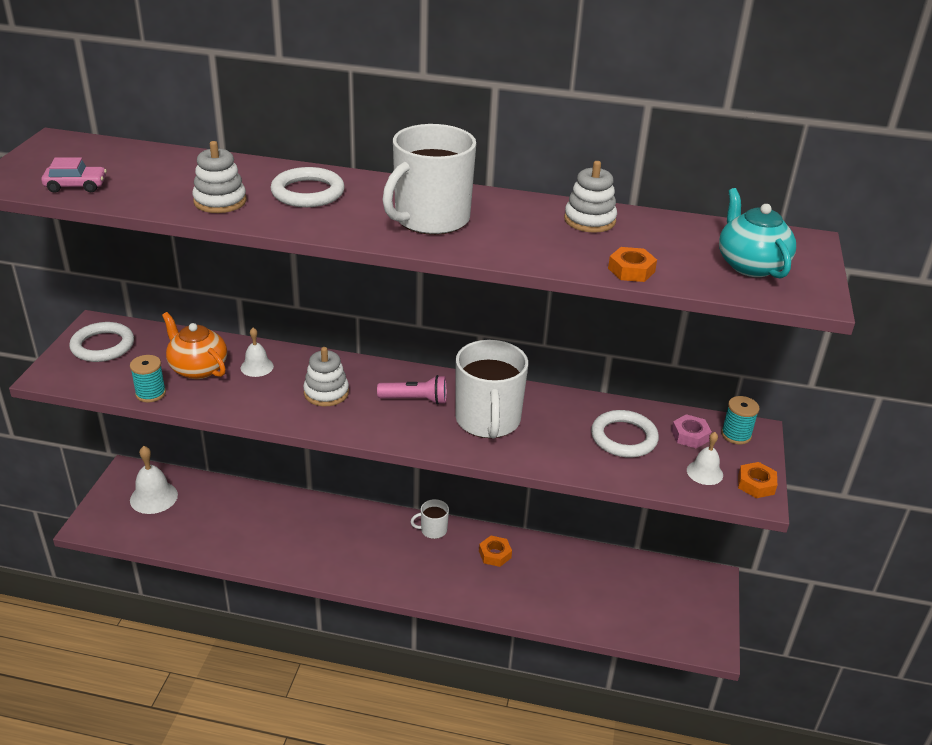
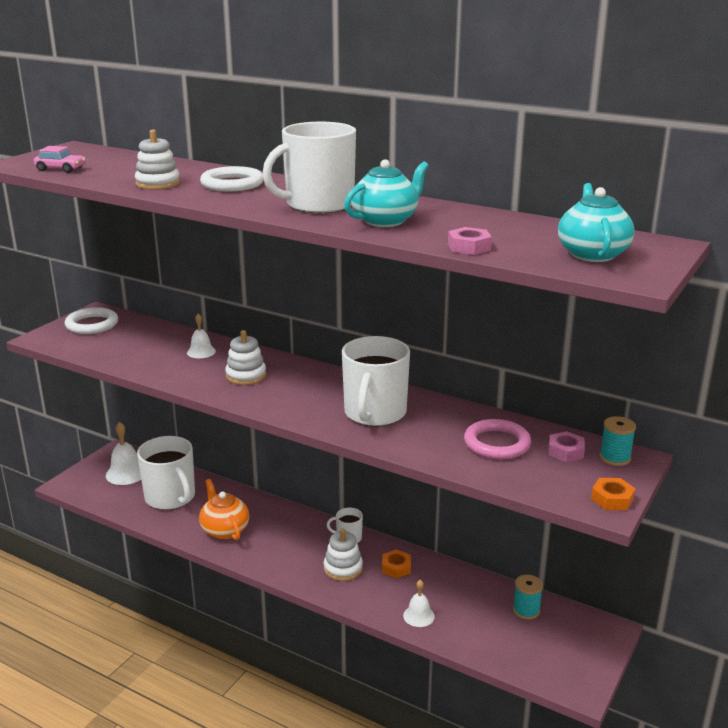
camera: 20 degrees right, 10 degrees down
turquoise spool [130,355,166,403] -> turquoise spool moved to [513,575,543,620]
orange teapot [162,312,227,379] -> orange teapot moved to [199,479,249,540]
pink flashlight [377,375,447,405] -> none
white stacking toy [564,161,617,233] -> white stacking toy moved to [324,529,363,581]
white ring [591,410,659,458] -> pink ring [464,419,531,460]
orange nut [608,247,657,282] -> pink nut [448,227,492,255]
white bell [687,432,723,485] -> white bell moved to [403,580,435,627]
none -> white mug [137,436,195,510]
none -> turquoise teapot [344,159,429,227]

